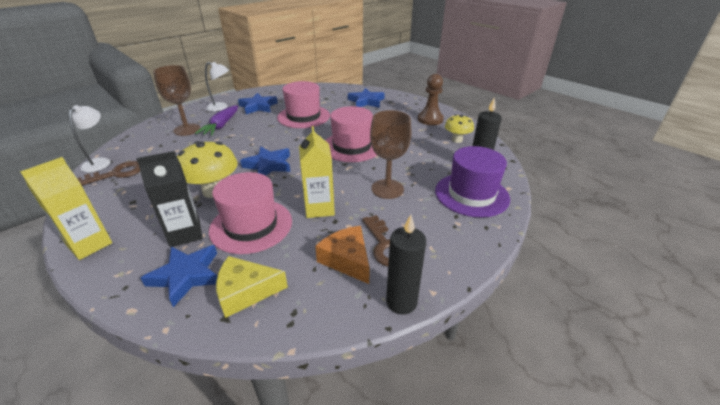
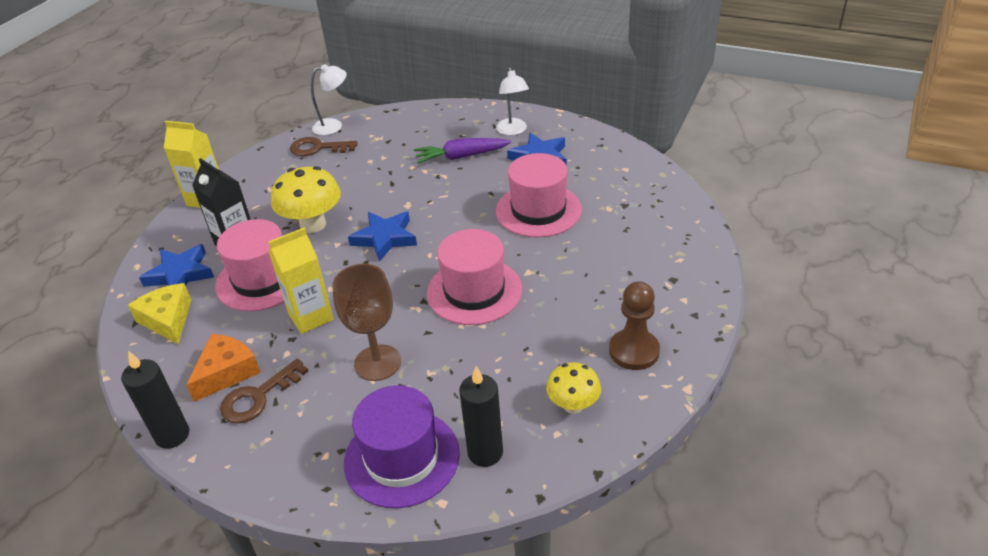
camera: 70 degrees right, 5 degrees up
brown key [77,161,140,185] -> brown key turned 150 degrees clockwise [290,137,358,156]
brown goblet [153,65,200,136] -> none
blue star [348,88,385,108] -> none

